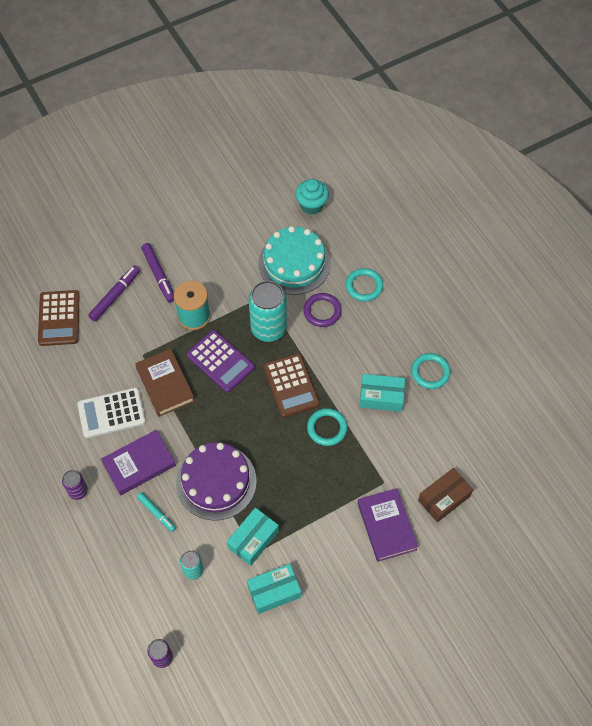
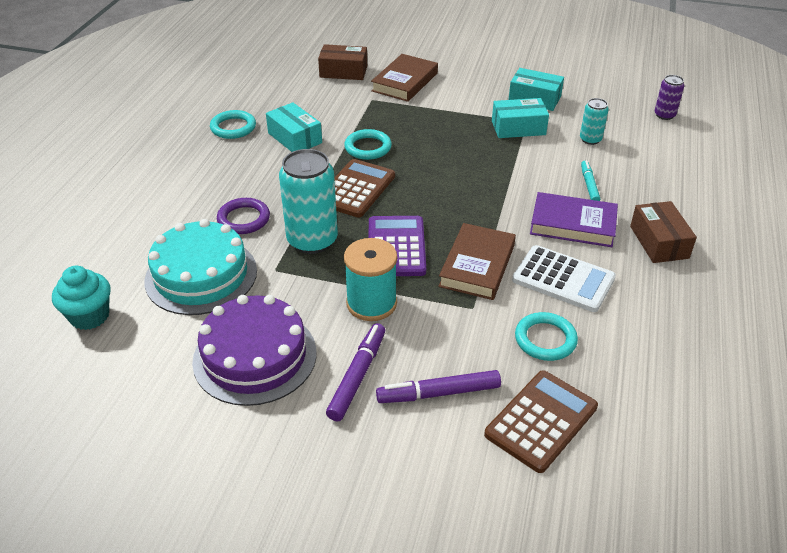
camera: 135 degrees left, 20 degrees down
purple can [62,470,88,500] -> brown box [630,201,697,263]
purple cake [176,442,257,521] -> purple cake moved to [192,295,317,406]
turquoise ring [346,268,383,301] -> turquoise ring moved to [515,312,578,361]
purple book [357,488,418,562] -> brown book [371,54,438,102]

